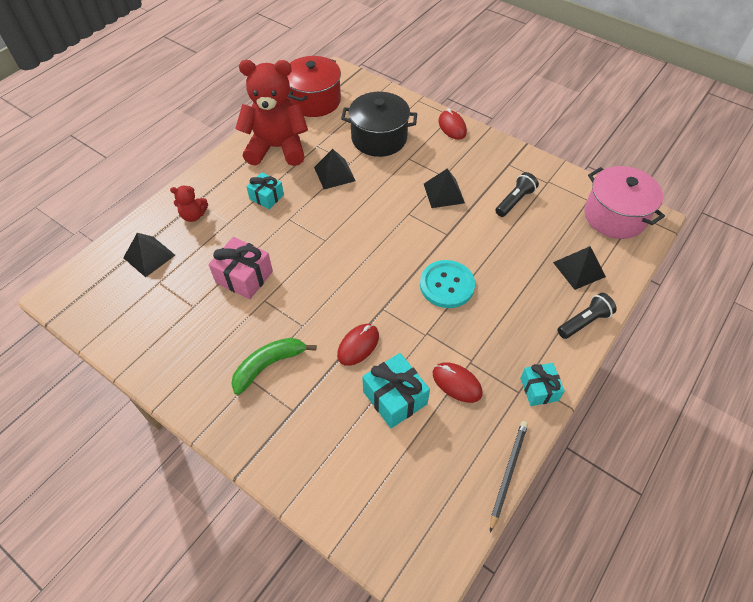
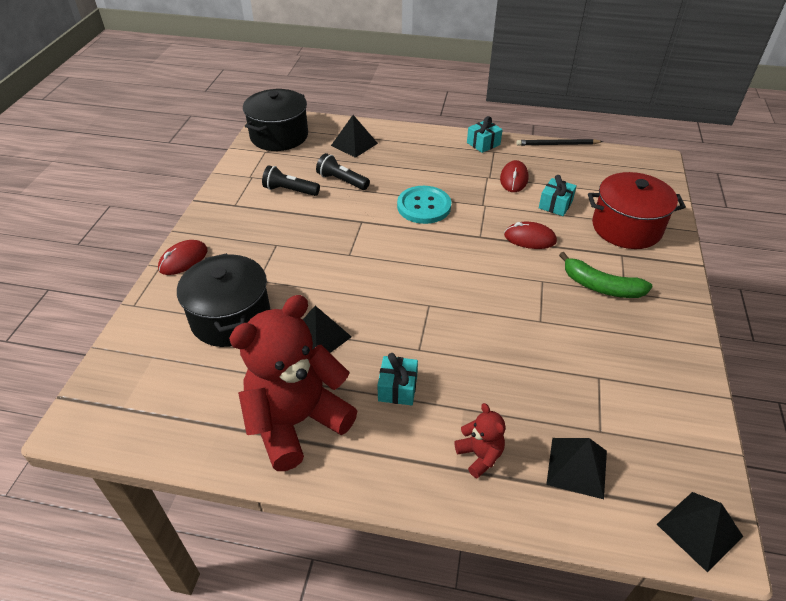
camera: 115 degrees left, 10 degrees down
pink gift [209,237,273,299] -> none
red teddy bear [235,60,308,166] -> red teddy bear turned 75 degrees clockwise [229,295,357,471]
red pot [287,56,341,117] -> red pot moved to [588,172,686,249]
turquoise gift [362,353,430,428] -> turquoise gift [539,175,577,216], size x0.66
black pyramid [424,169,465,208] -> black pyramid moved to [657,492,743,573]
black flashlight [557,293,617,339] -> black flashlight moved to [316,153,370,190]
pink pot [584,166,665,239] -> black pot [243,89,308,151]

